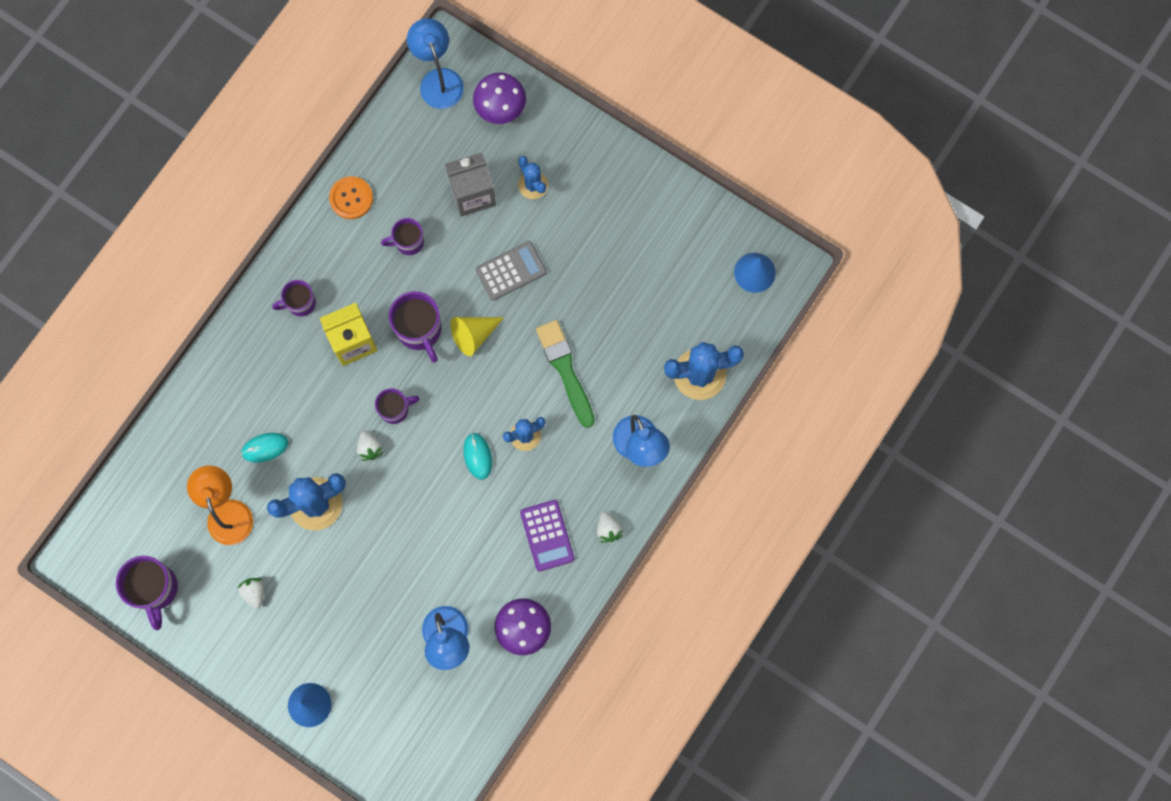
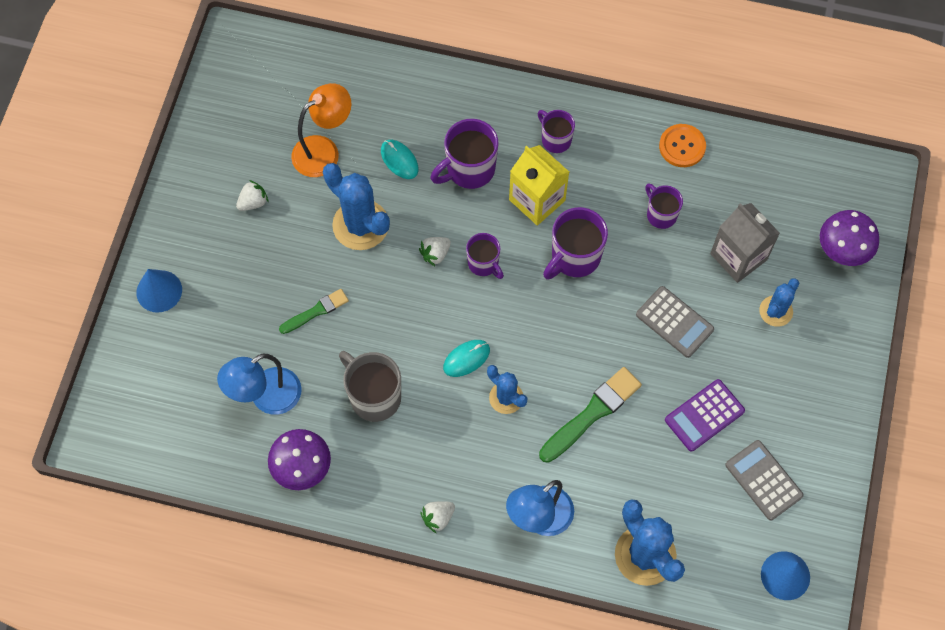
camera: 70 degrees right, 10 degrees down
purple mug [116,556,178,630] -> purple mug moved to [430,119,498,189]
blue lamp [407,18,464,109] -> none
yellow cone [450,317,504,356] -> none
purple calculator [520,500,574,572] -> purple calculator moved to [665,379,745,451]
none -> green brush [279,289,349,334]
none -> grey mug [339,351,401,422]
none -> grey calculator [725,440,804,520]

